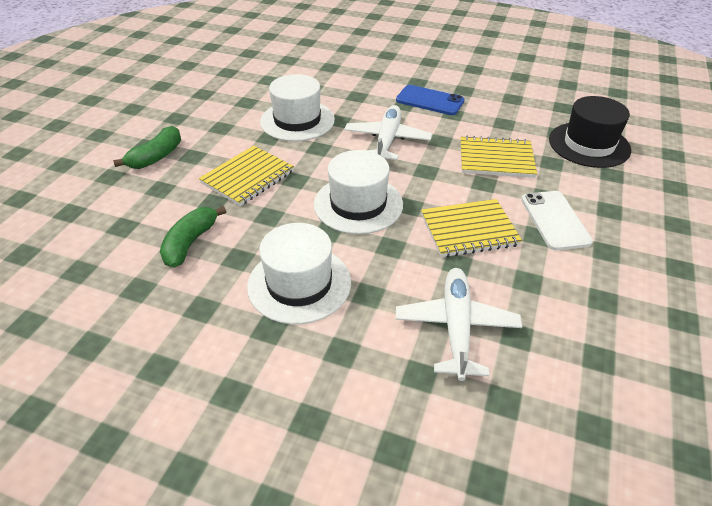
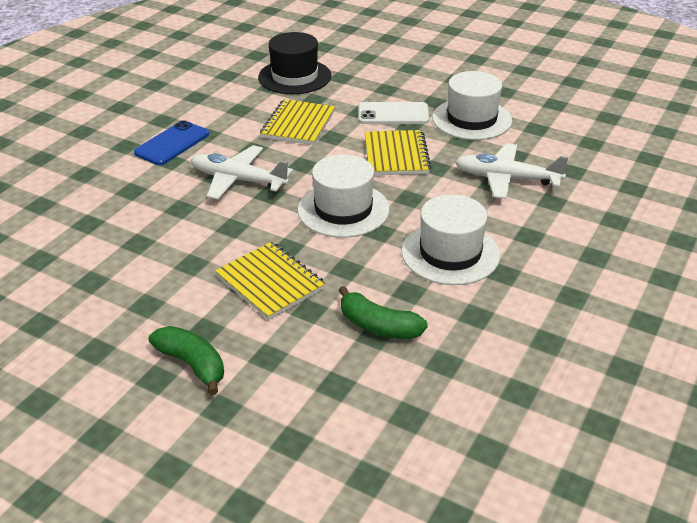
camera: 80 degrees left, 5 degrees down
white hat [260,74,335,141] -> white hat moved to [432,71,512,140]

